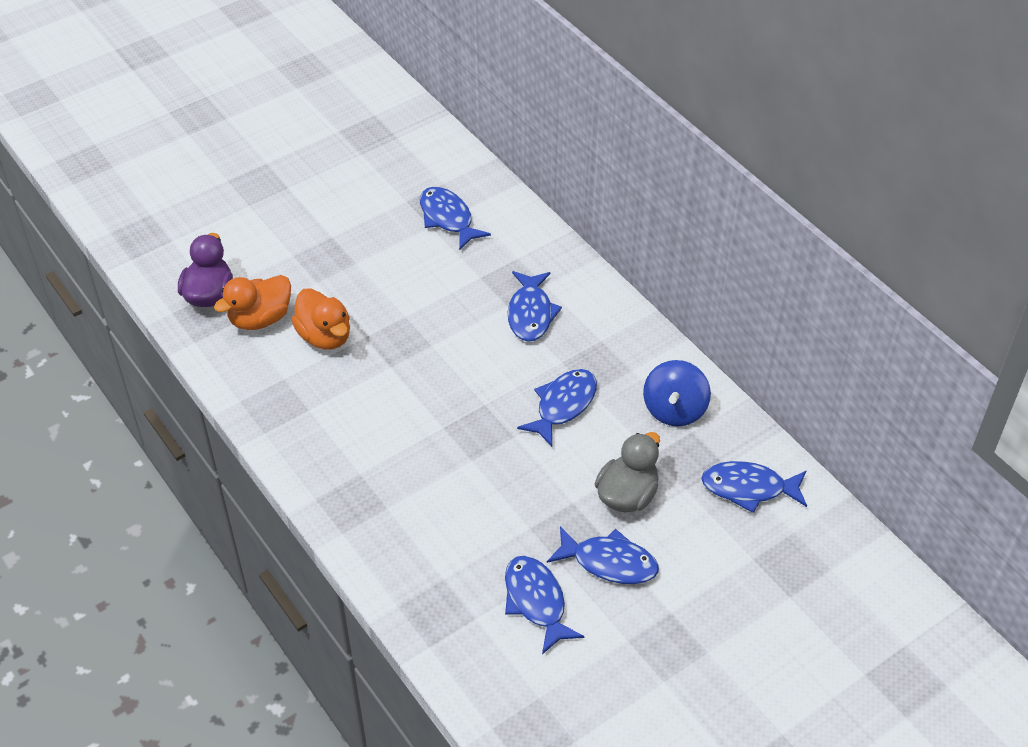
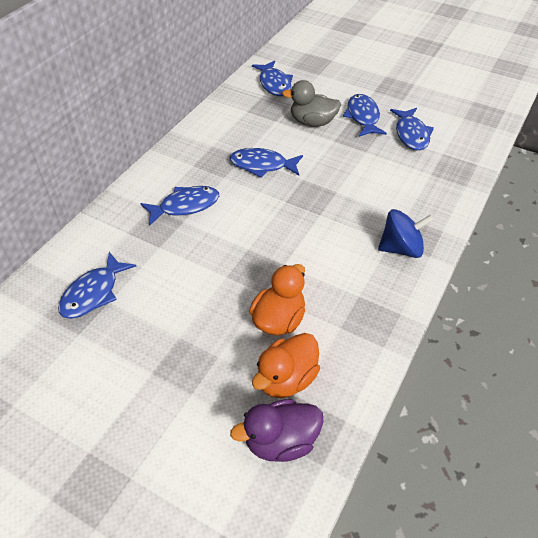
camera: 115 degrees left, 0 degrees up
orange duck [214,275,291,330] -> orange duck turned 105 degrees clockwise [252,333,320,398]
blue fish [505,556,584,654] -> blue fish turned 45 degrees counterclockwise [390,108,434,151]
blue spinning top [643,360,711,426] -> blue spinning top moved to [378,209,434,258]

